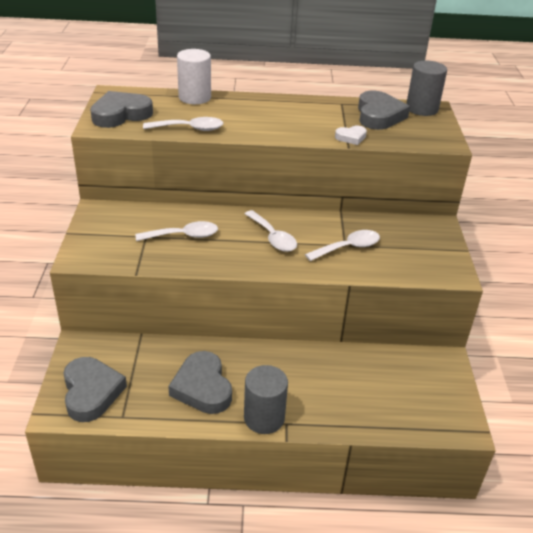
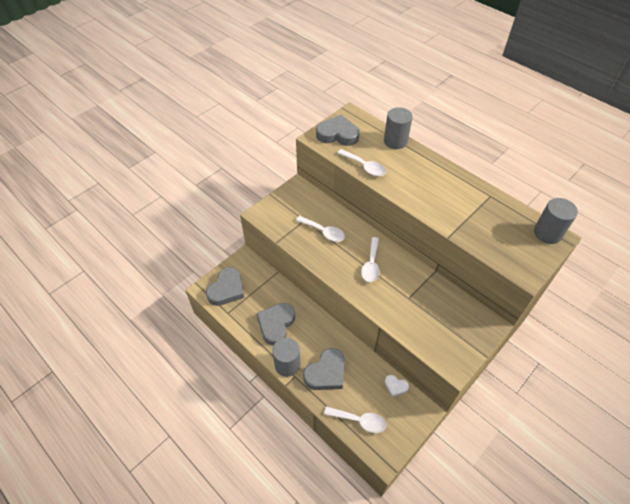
camera: 45 degrees right, 15 degrees up
white cylinder [177,49,211,104] -> grey cylinder [384,107,413,149]
white spoon [305,230,380,261] -> white spoon moved to [324,406,386,433]
white heart [335,126,367,145] -> white heart moved to [385,375,409,397]
grey heart [358,90,410,130] -> grey heart moved to [303,348,345,390]

